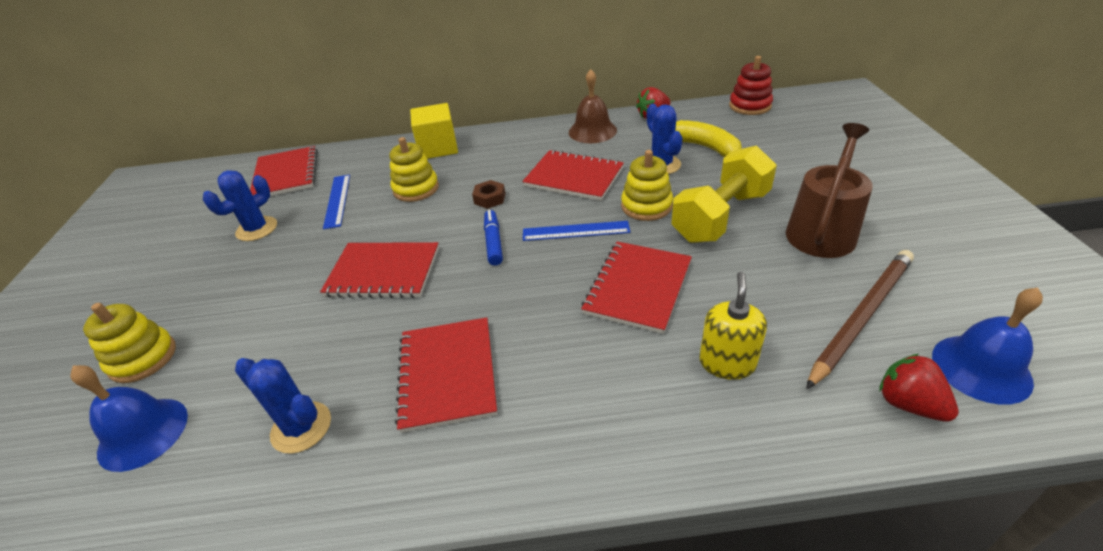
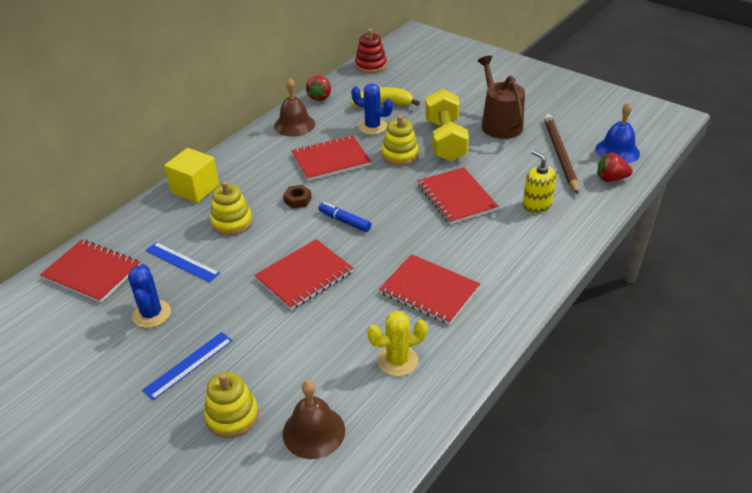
camera: 50 degrees left, 0 degrees up
blue bell [70,365,188,472] -> brown bell [283,380,345,459]
blue cactus [235,358,331,454] -> yellow cactus [367,311,427,376]
blue ruler [523,221,630,241] -> blue ruler moved to [142,332,233,400]

